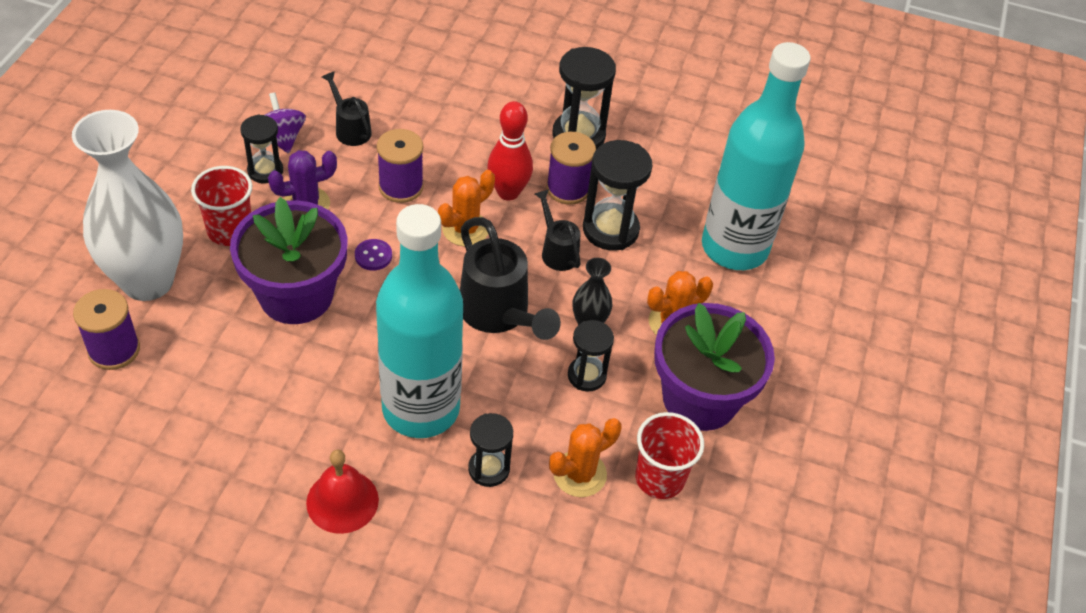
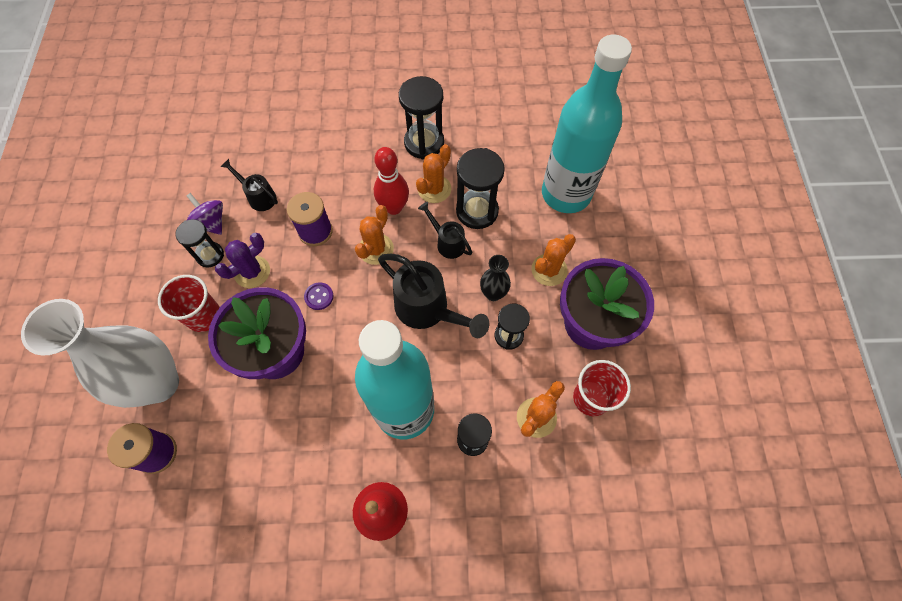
camera: 15 degrees left, 15 degrees up
purple spool [546,132,596,205] -> orange cactus [416,144,451,203]

